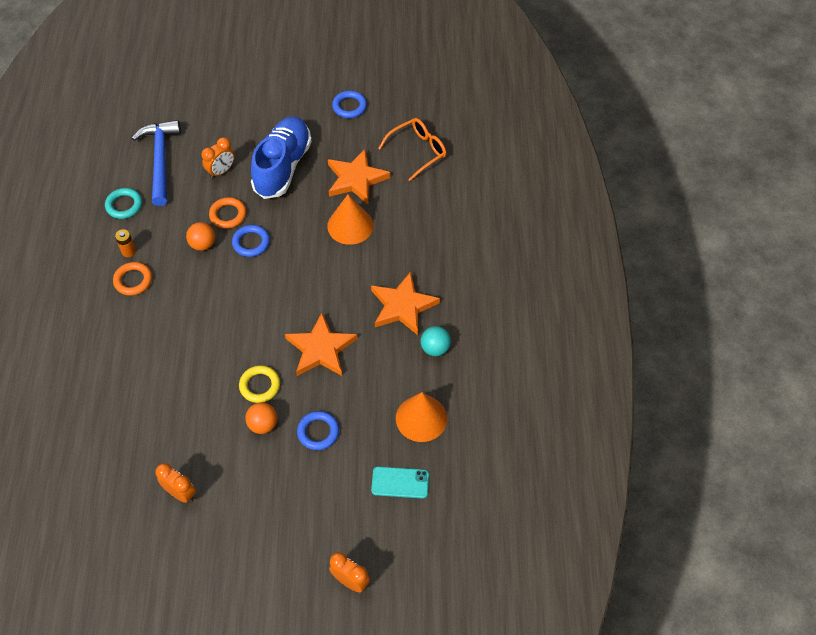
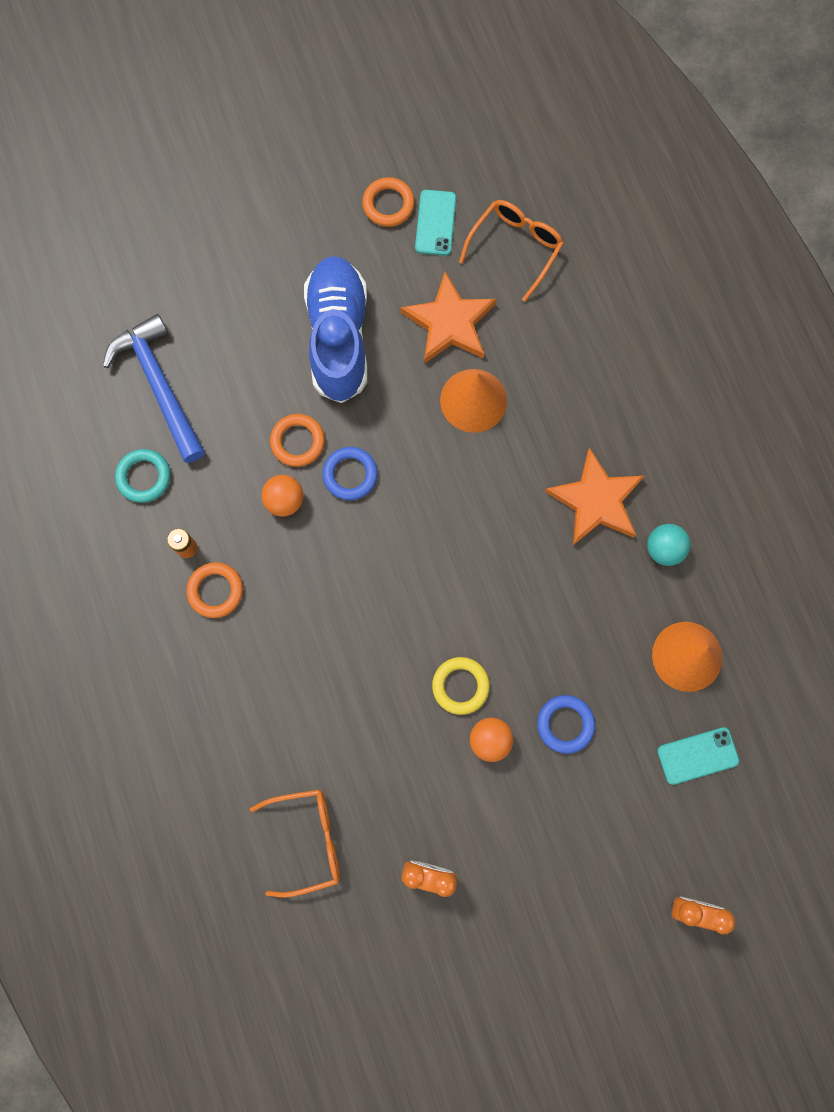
camera: 20 degrees left, 20 degrees up
orange clock [201,137,235,179] -> none
orange star [285,313,358,376] -> none
blue ring [332,91,367,118] -> orange ring [362,177,415,227]
none -> orange glasses [250,790,340,898]
none -> turquoise phone [415,190,456,256]

